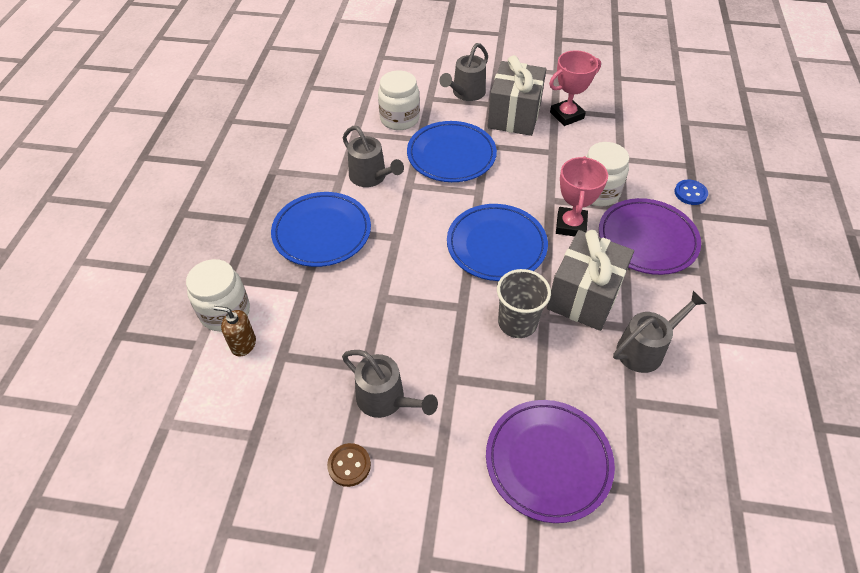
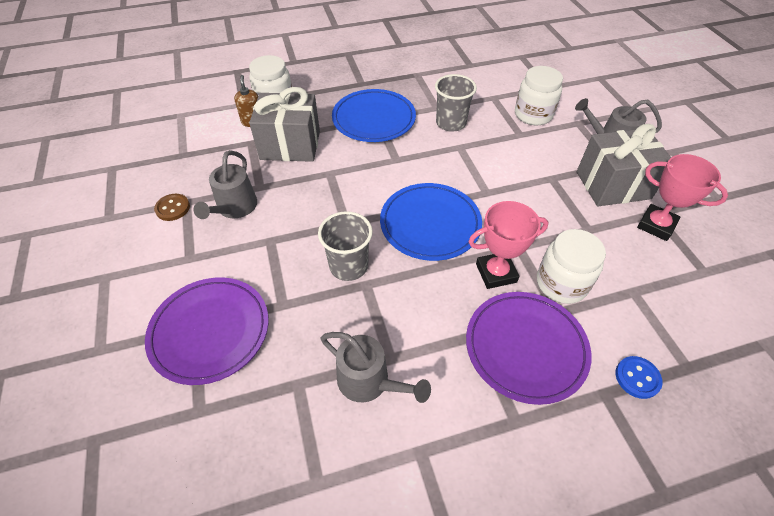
camera: 65 degrees right, 0 degrees up
grey watering can [343,126,404,187] -> grey cup [435,74,477,132]
blue plate [407,121,497,182] -> none
grey gift [547,230,634,331] -> grey gift moved to [249,87,320,162]

